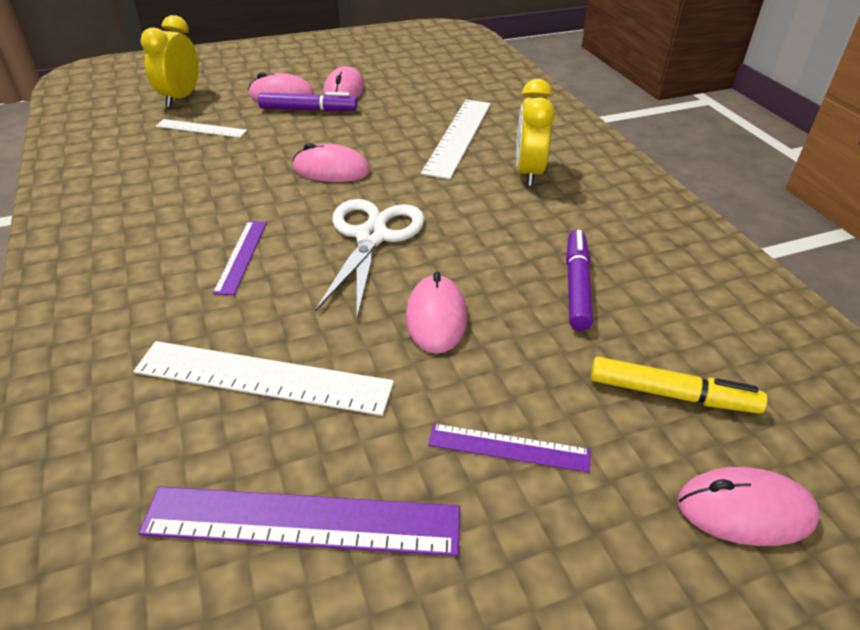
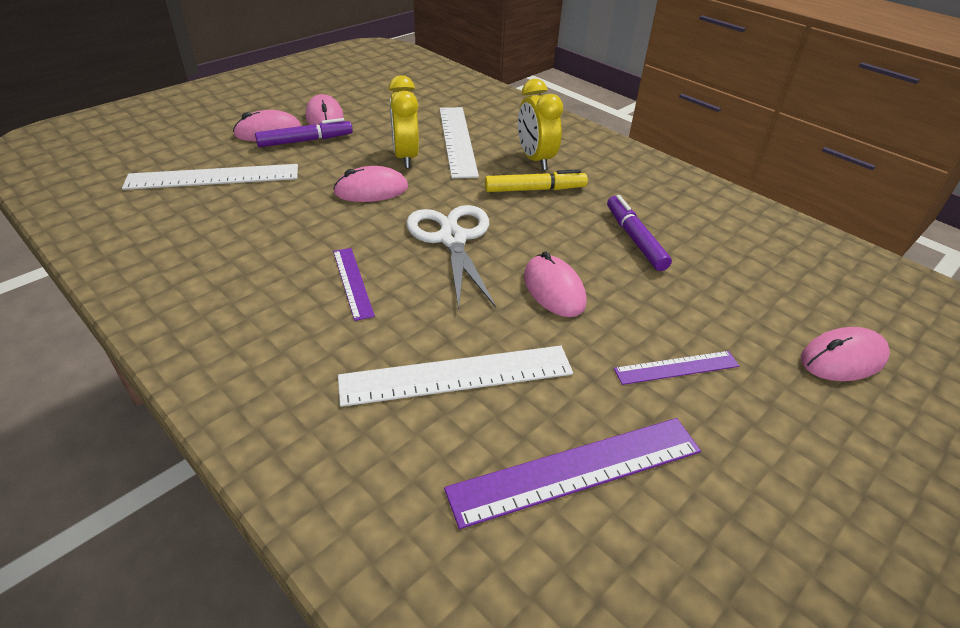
camera: 25 degrees left, 0 degrees up
yellow clock [140,15,198,107] -> yellow clock moved to [388,75,419,168]
white ruler [156,119,247,138] -> white ruler [122,164,298,190], size x1.77
yellow marker [591,357,768,414] -> yellow marker moved to [485,170,588,192]

